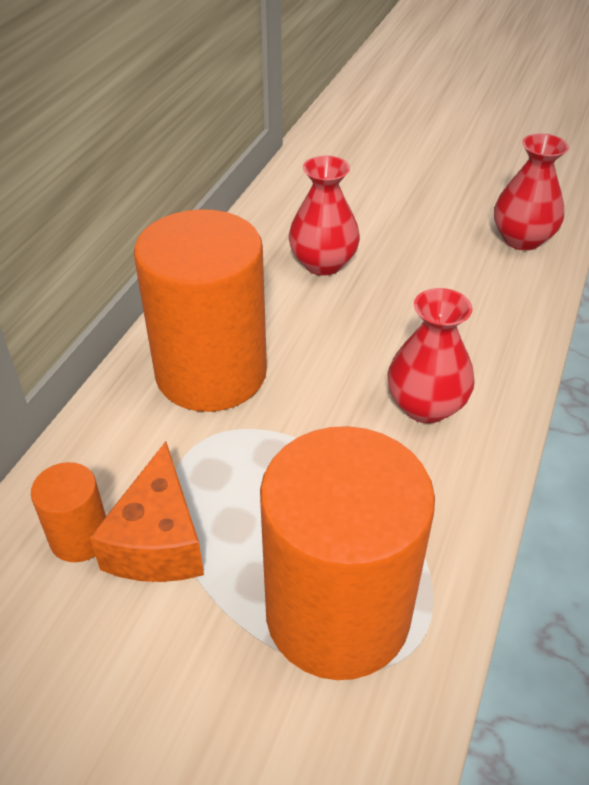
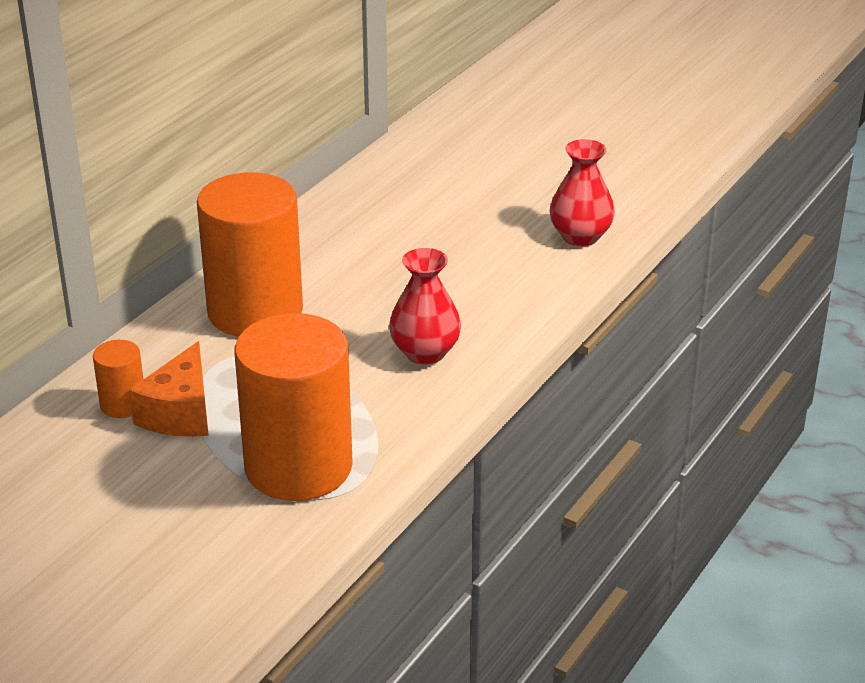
camera: 10 degrees right, 10 degrees down
red vase [289,156,360,276] -> none

